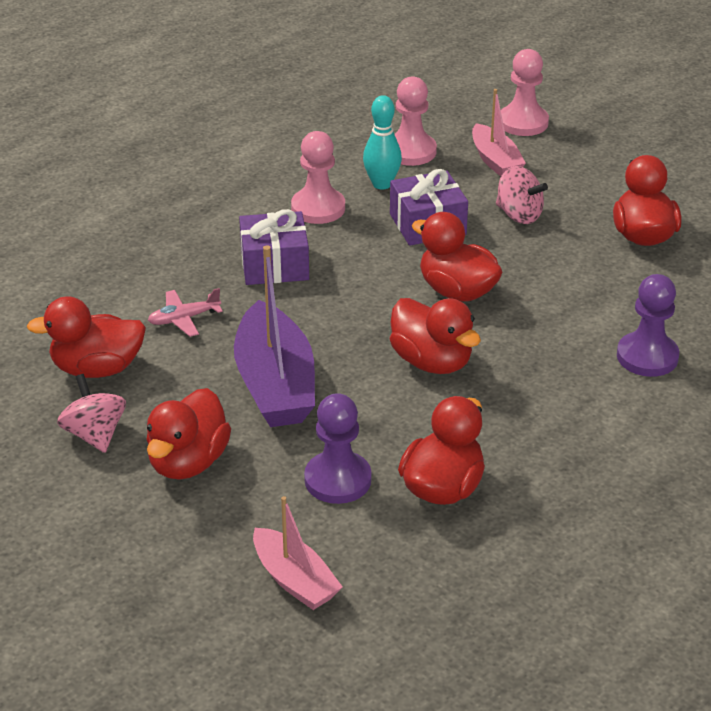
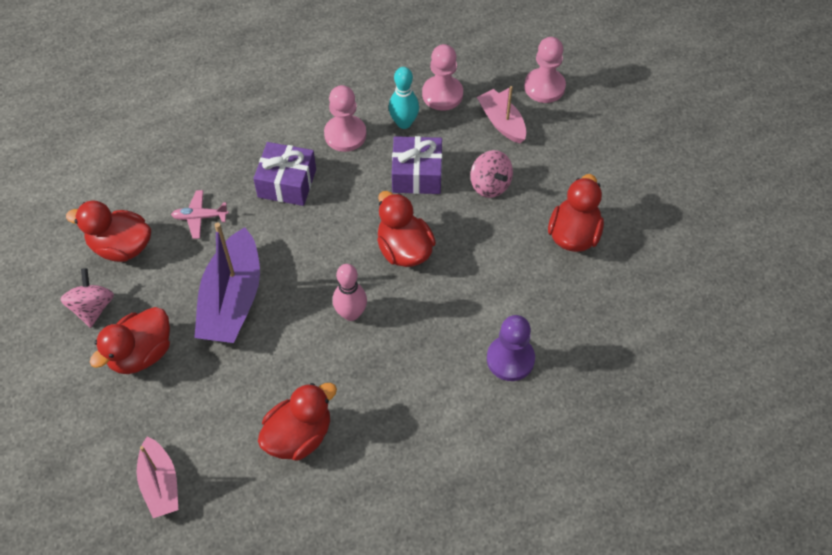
camera: 20 degrees right, 20 degrees up
purple pawn [304,393,371,504] -> none
red duck [390,298,481,374] -> pink bowling pin [333,264,367,321]
pink boat [472,89,526,177] -> pink boat turned 150 degrees clockwise [477,86,526,143]

